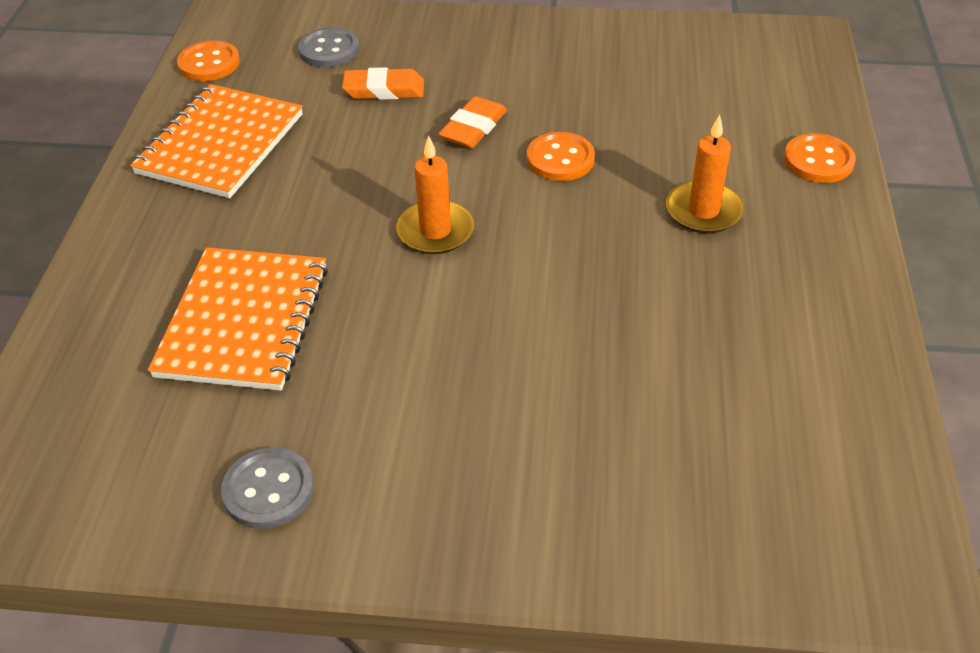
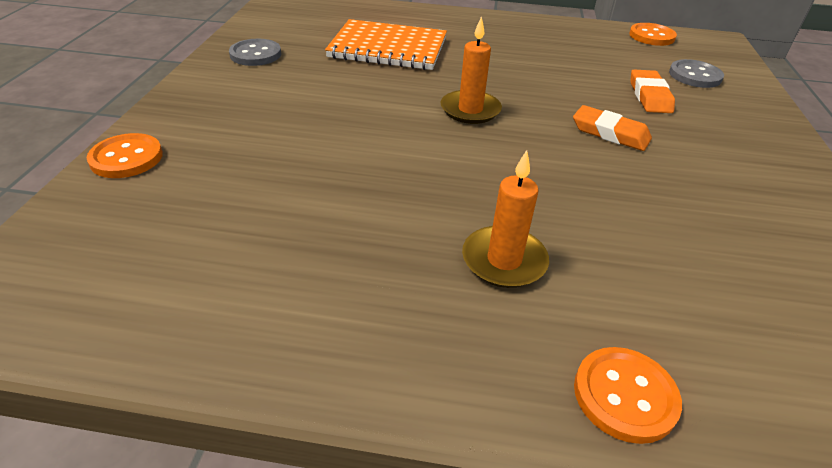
camera: 90 degrees right, 5 degrees down
orange notebook [130,84,303,198] -> none
orange button [527,132,595,181] -> orange button moved to [87,133,163,178]

